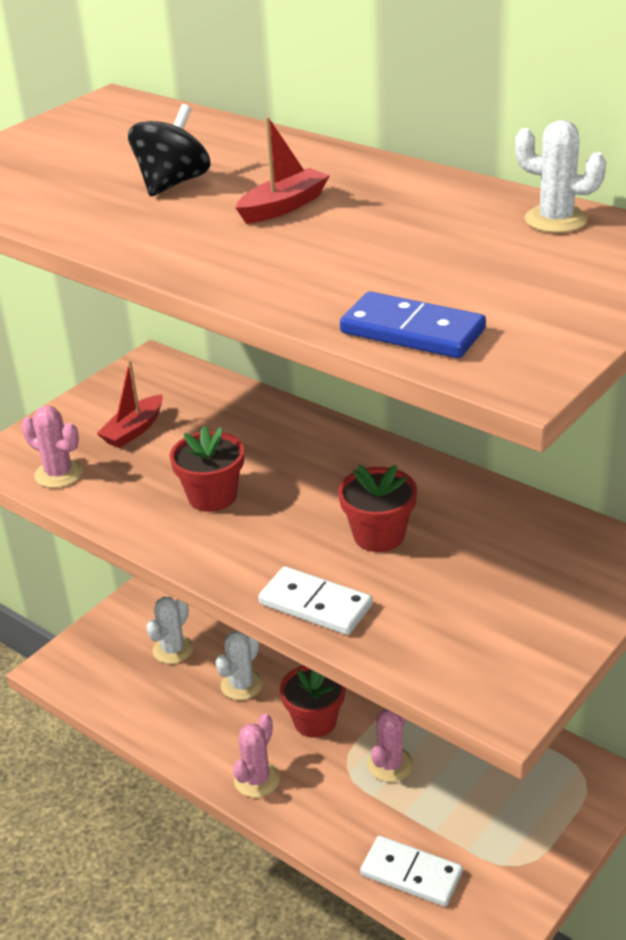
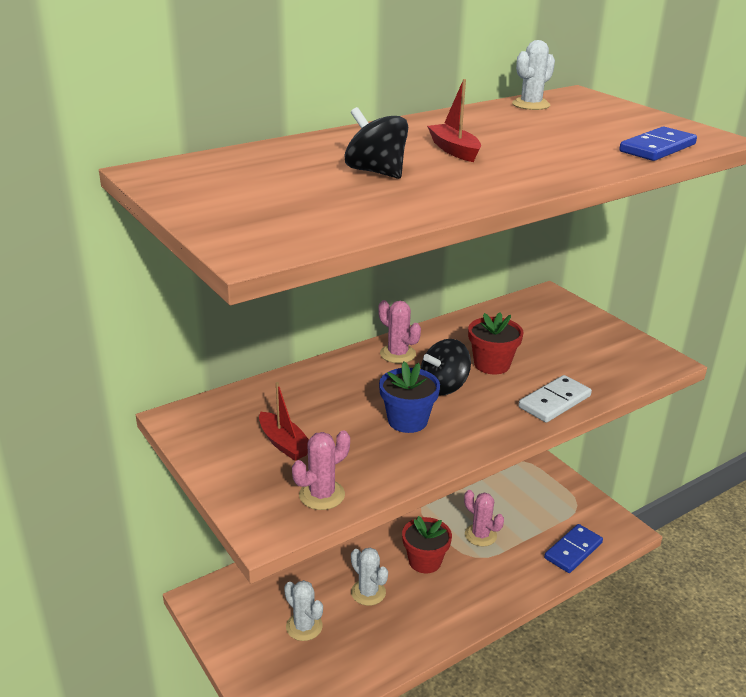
camera: 75 degrees left, 5 degrees down
red flower pot [170,426,244,512] -> blue flower pot [379,361,440,433]
pink cactus [233,713,280,798] -> pink cactus moved to [378,300,421,363]
white domino [360,836,463,907] -> blue domino [544,524,603,573]
none -> black spinning top [421,339,471,395]

